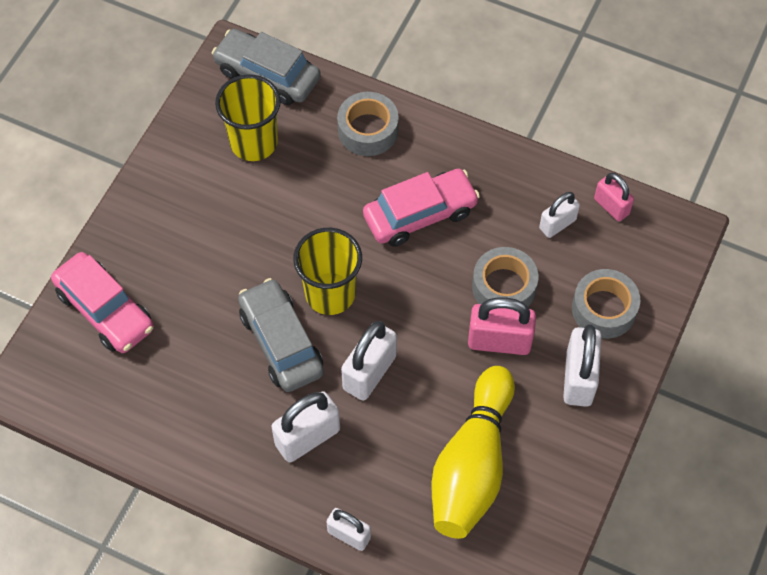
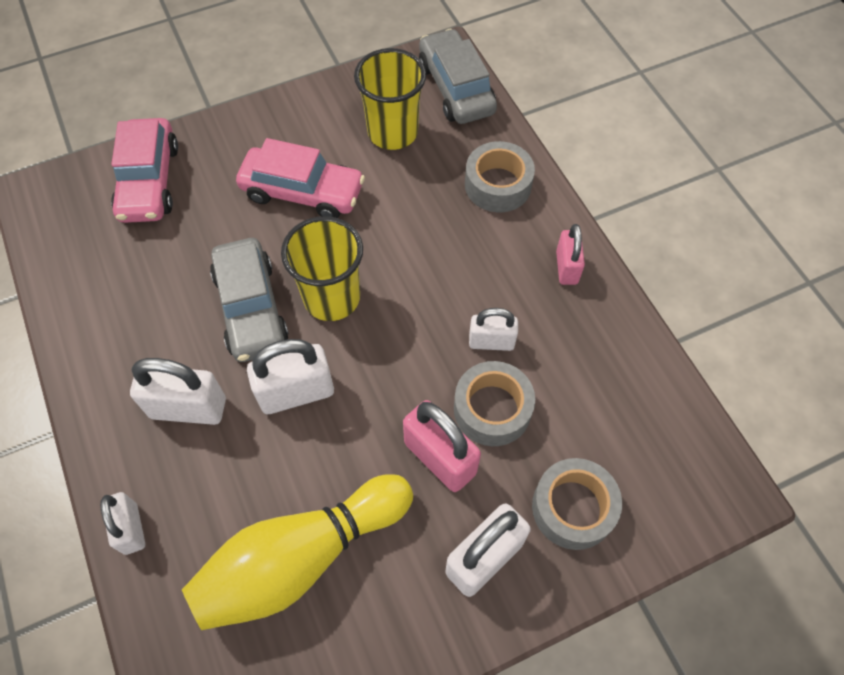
camera: 40 degrees right, 0 degrees up
grey car [238,278,324,392] -> grey car turned 150 degrees clockwise [210,238,289,362]
pink car [363,169,480,247] -> pink car moved to [236,138,365,218]
white padlock [539,192,580,238] -> white padlock moved to [469,308,518,351]
pink padlock [594,173,634,222] -> pink padlock moved to [556,224,585,285]

